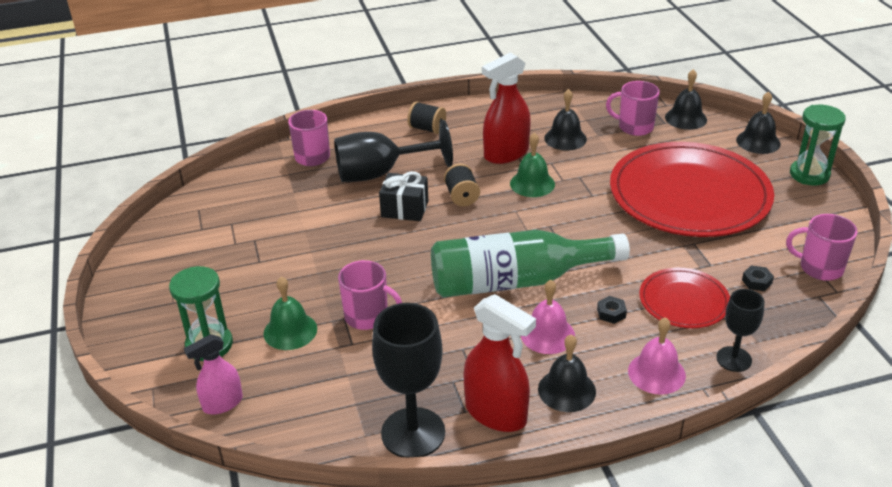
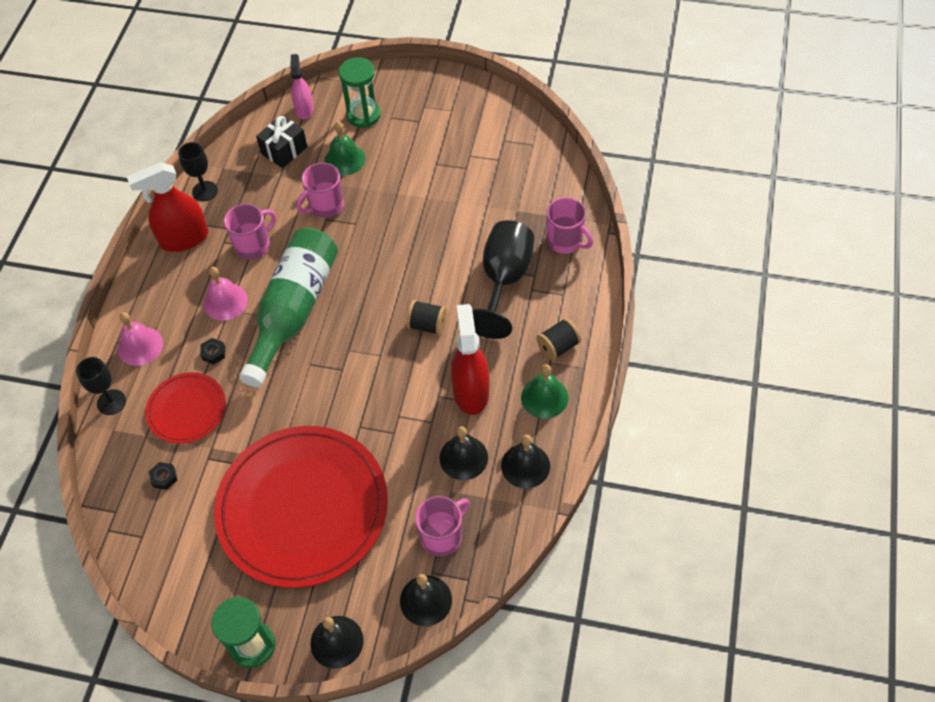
camera: 120 degrees right, 20 degrees up
black goblet [372,303,445,457] -> black goblet [178,142,218,201], size x0.57
black gift [379,171,428,221] -> black gift moved to [256,115,307,168]
green bell [510,133,555,197] -> green bell moved to [521,364,568,419]
black bell [538,335,596,412] -> black bell moved to [501,435,550,488]
pink mug [786,214,858,281] -> pink mug moved to [224,204,276,260]

